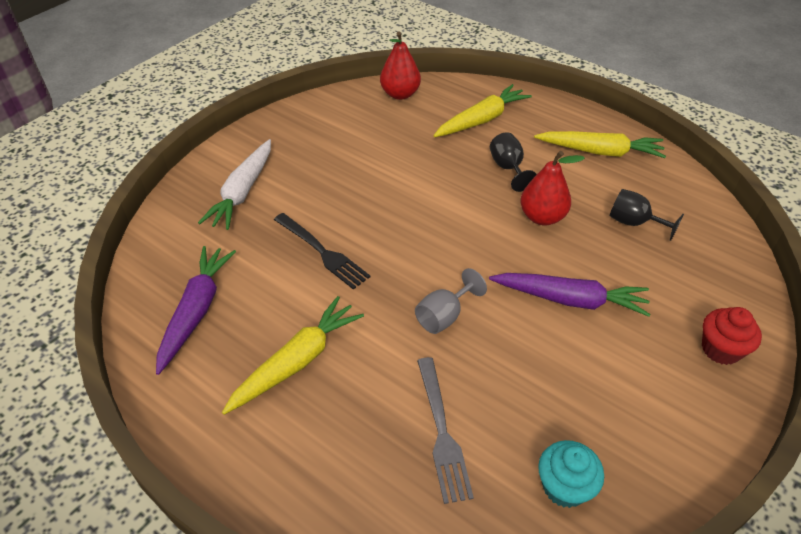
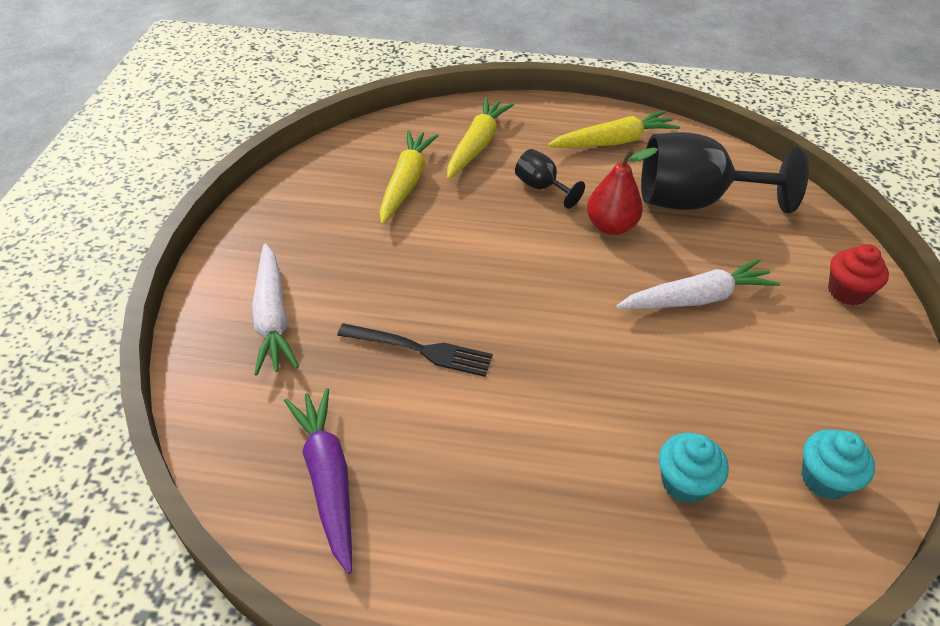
camera: 30 degrees left, 0 degrees up
yellow carrot [222,296,364,415] -> yellow carrot moved to [379,130,439,225]
red pear [380,31,421,100] -> none
grey goblet [415,268,487,334] -> none
grey fork [417,357,474,504] -> turquoise cupcake [659,433,729,504]
purple carrot [489,273,650,317] -> white carrot [616,259,780,309]
black goblet [609,189,684,241] -> black goblet [641,132,809,213], size x2.13

